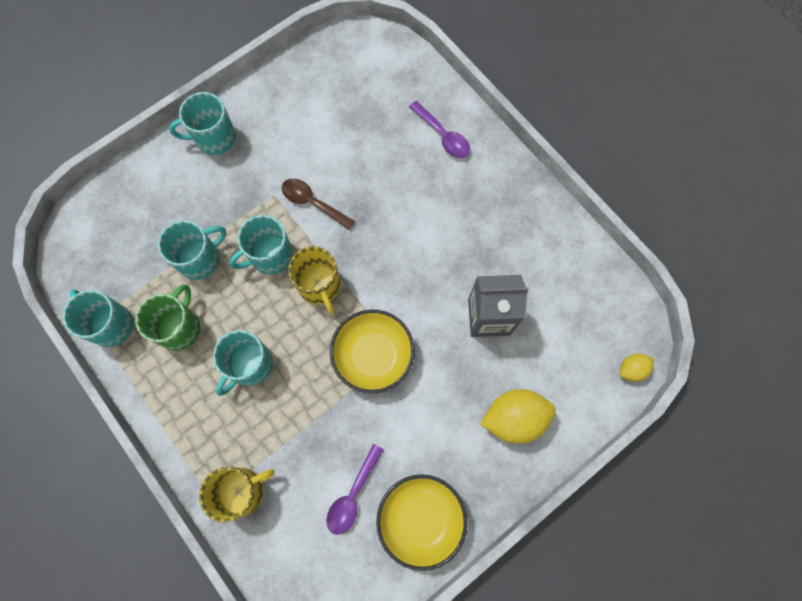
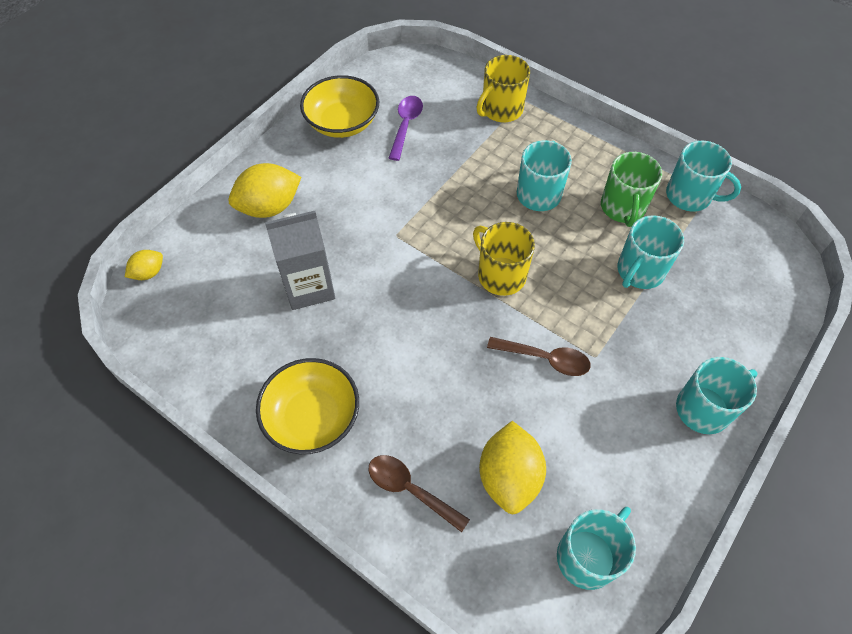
camera: 165 degrees right, 15 degrees down
turquoise mug [229,215,293,274] -> turquoise mug moved to [557,507,636,590]
yellow bowl [330,310,415,393] -> yellow bowl moved to [256,358,359,454]
purple spoon [409,101,470,158] -> brown spoon [369,455,470,532]
none -> yellow lemon [479,421,546,514]

